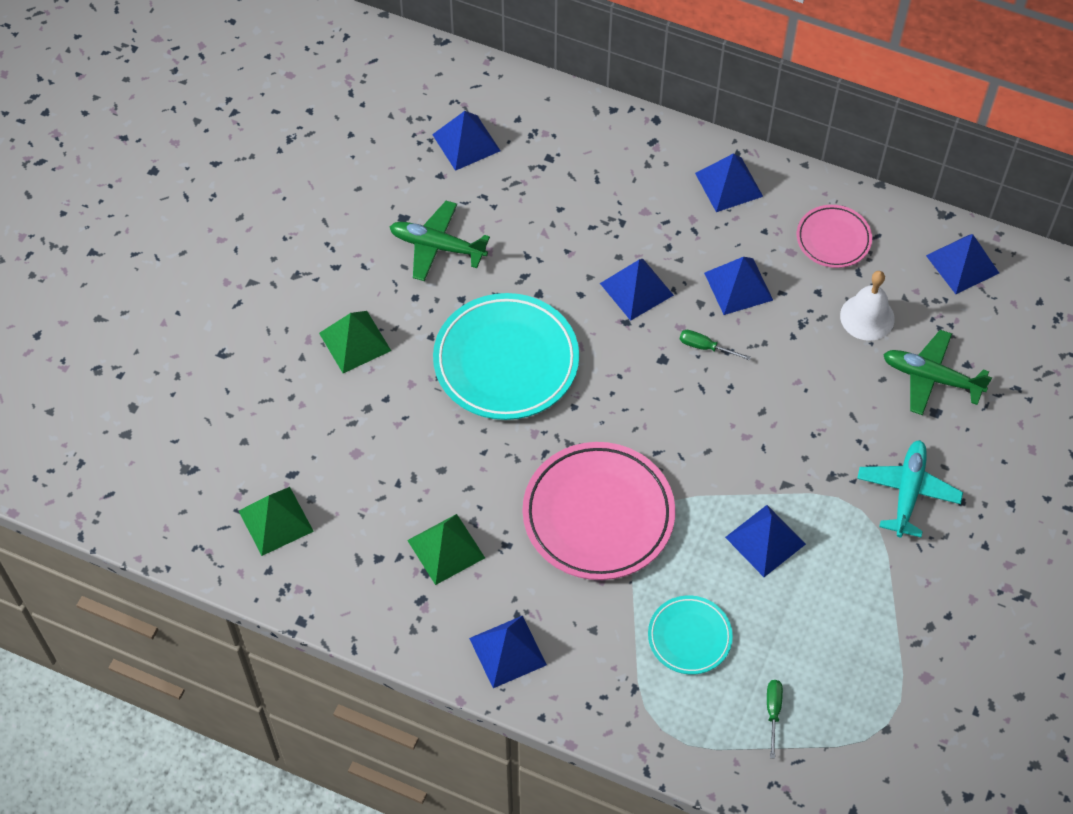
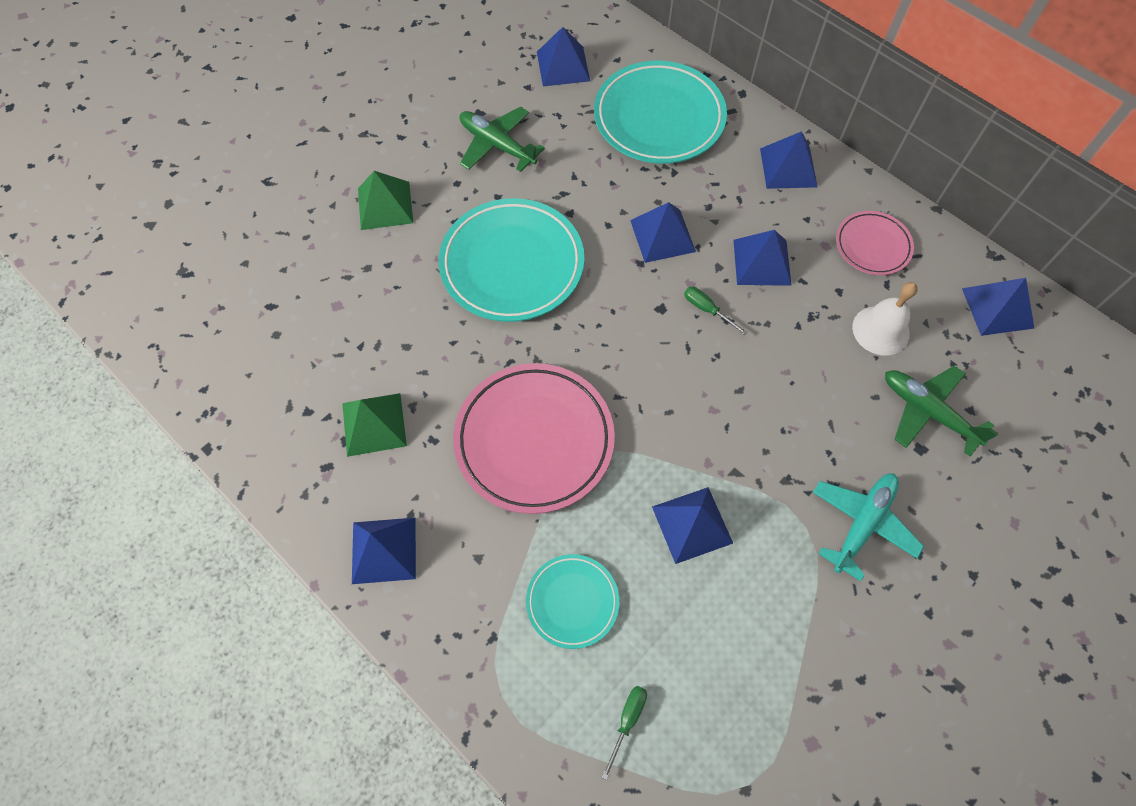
camera: 20 degrees right, 5 degrees up
green pyramid [239,487,314,556] -> none
none -> turquoise plate [594,61,727,164]

